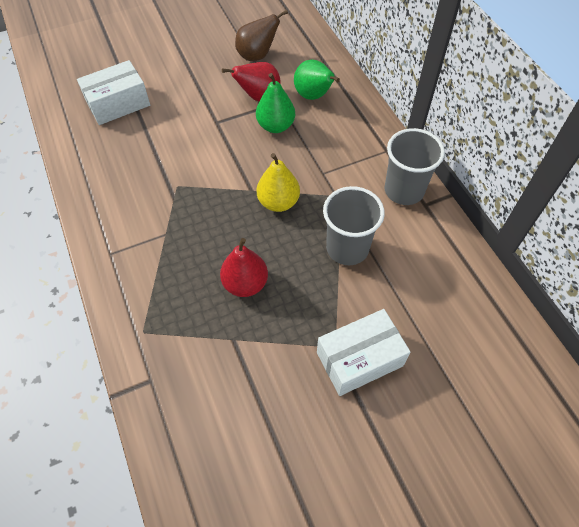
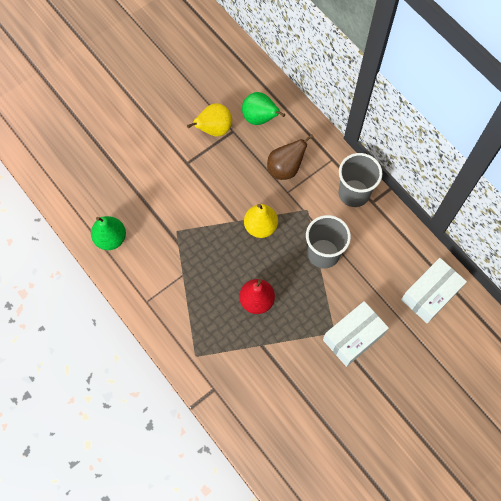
camera: 15 degrees left, 10 degrees up
white box [77,60,150,125] -> white box moved to [401,258,467,323]
red pear [222,62,281,102] -> yellow pear [187,103,232,137]
brown pear [235,10,288,61] -> brown pear moved to [267,134,314,180]
green pear [256,73,295,133] -> green pear moved to [91,216,126,250]

